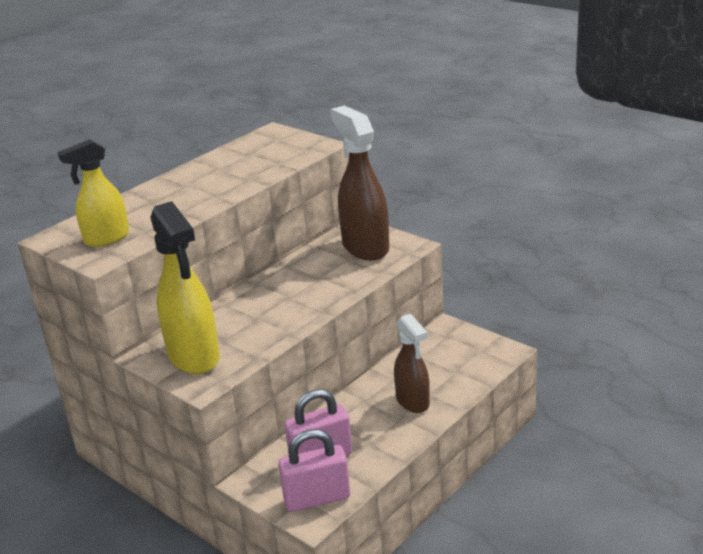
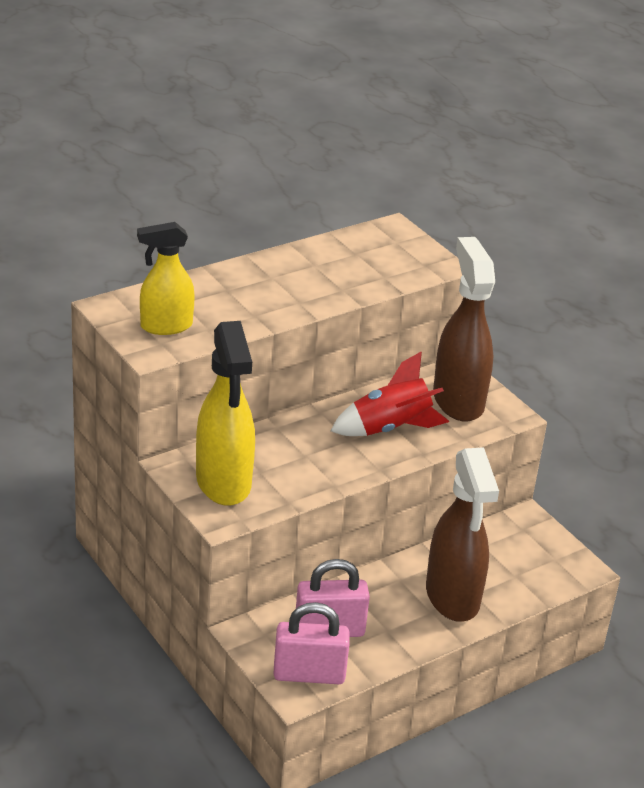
camera: 10 degrees right, 5 degrees up
brown spray bottle [394,314,430,413] -> brown spray bottle [426,447,499,622], size x1.56
none -> red rocket [331,352,449,436]

